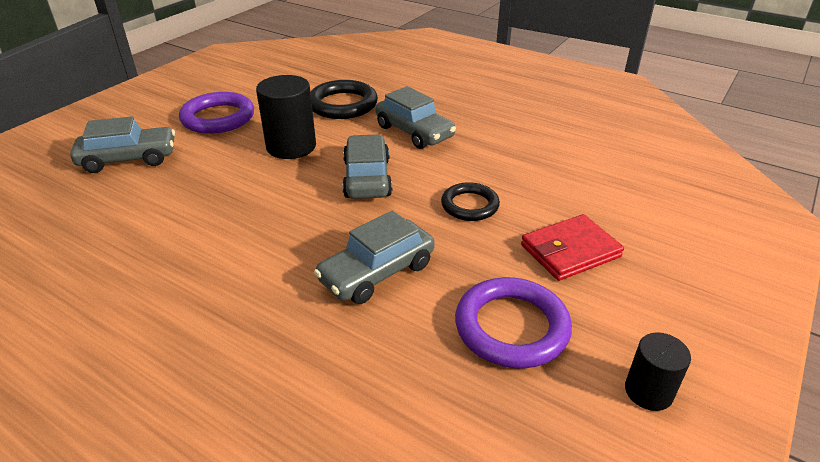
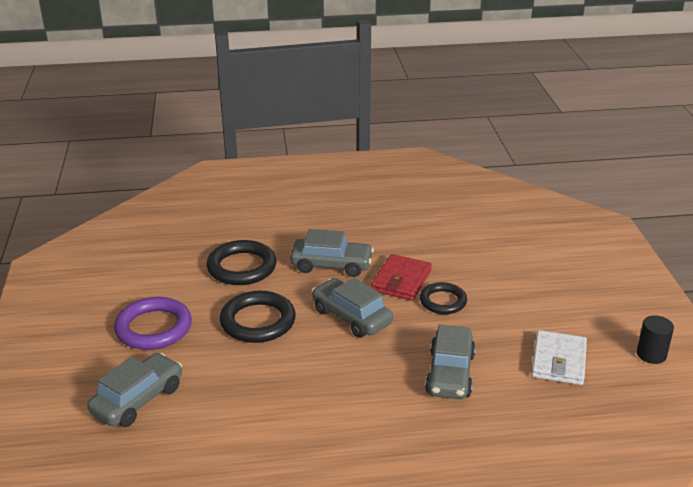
camera: 40 degrees left, 5 degrees down
black cylinder [256,75,316,159] -> black ring [220,291,296,343]
purple ring [455,277,572,369] -> white wallet [531,330,587,385]
red wallet [521,214,624,281] -> red wallet moved to [371,254,432,301]

